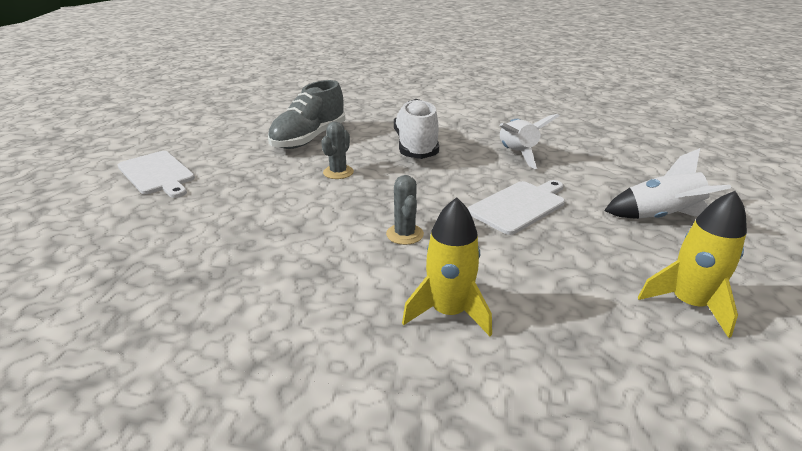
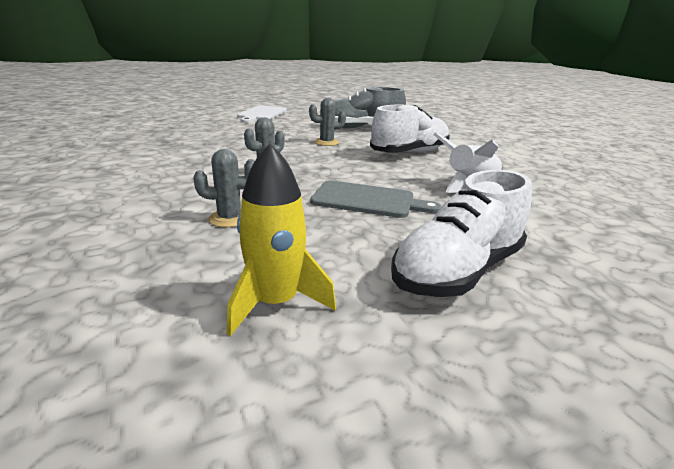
camera: 55 degrees right, 5 degrees down
yellow rocket [402,197,492,336] -> none
white cutting board [468,180,565,235] -> grey cutting board [310,180,441,218]
white rocket [604,148,731,219] -> white shoe [391,170,532,297]
none -> grey cactus [193,149,255,228]

